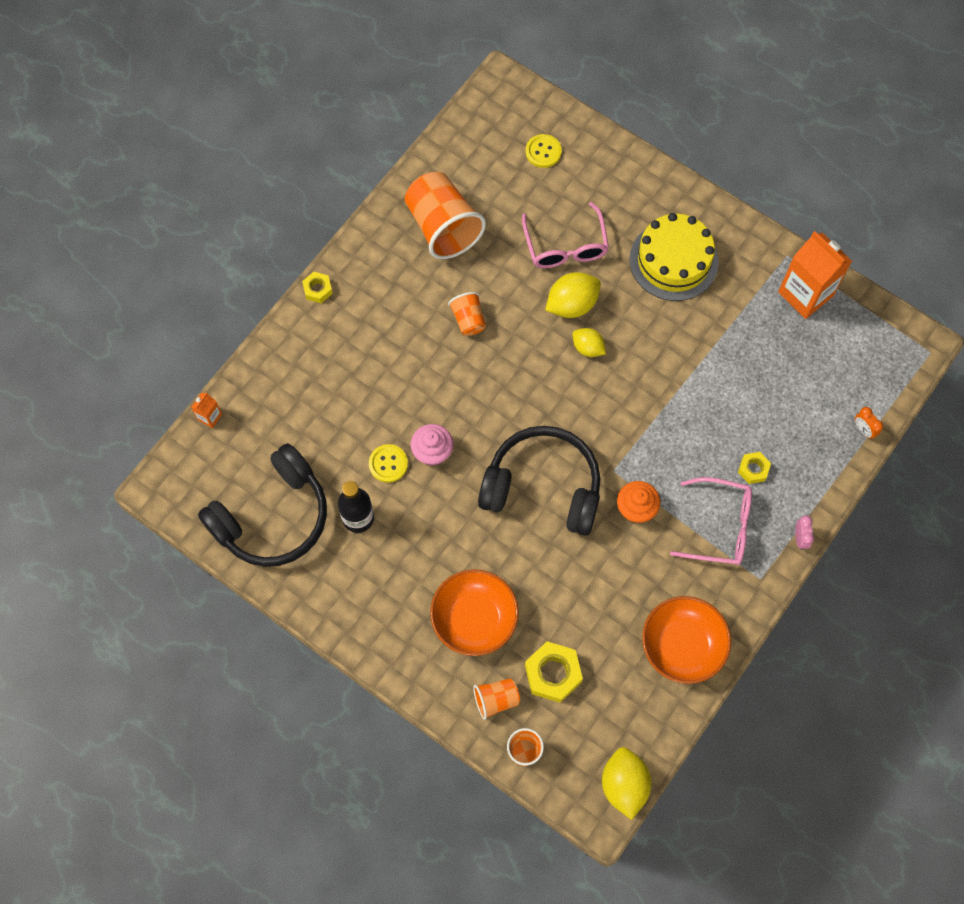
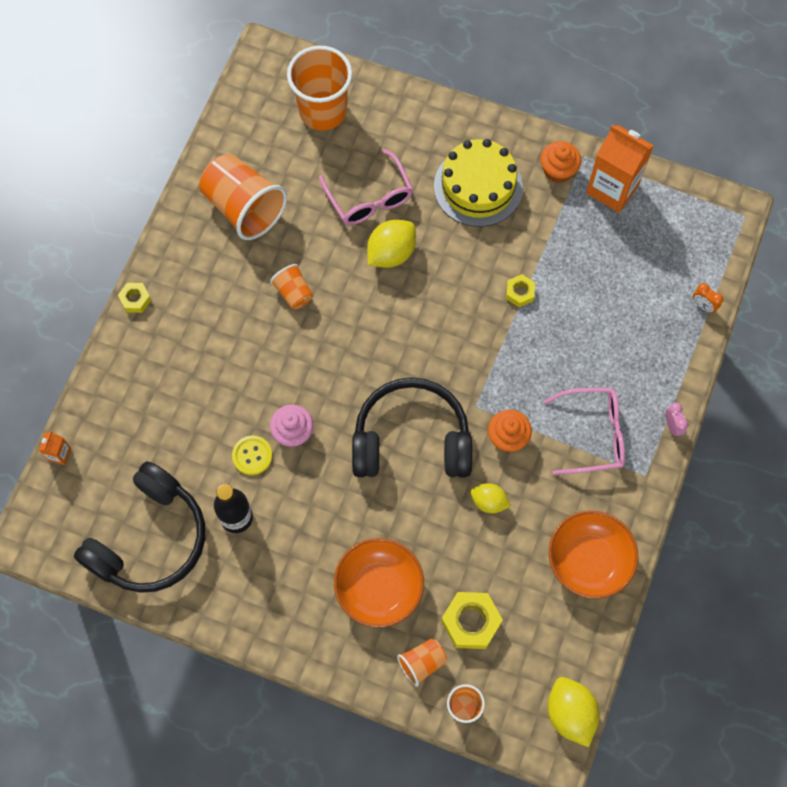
camera: 15 degrees left, 0 degrees up
yellow button [526,134,562,168] -> orange cup [287,46,352,130]
yellow lemon [573,328,606,357] -> yellow lemon moved to [471,483,511,513]
yellow nut [738,452,771,484] -> yellow nut moved to [506,274,535,307]
none -> orange cupcake [540,141,581,183]

